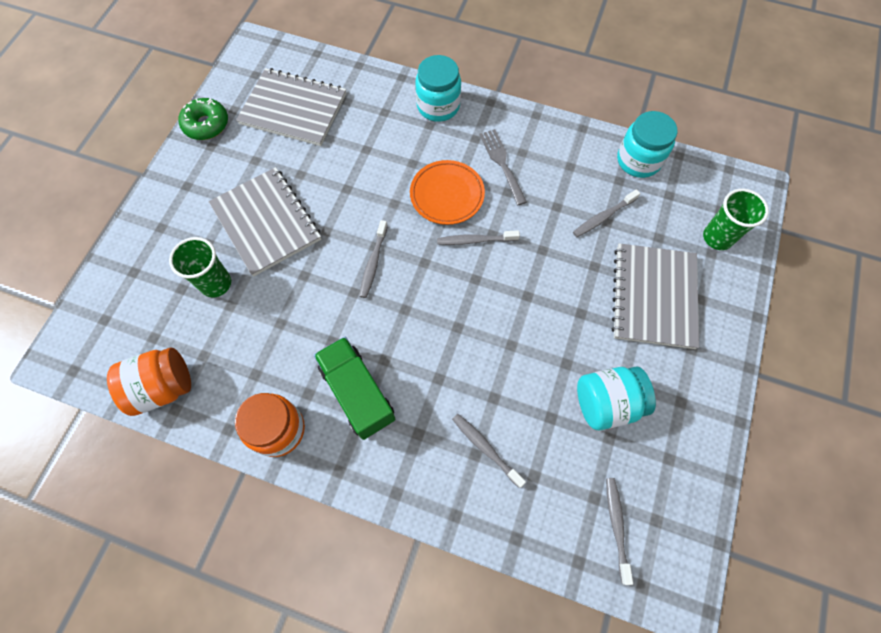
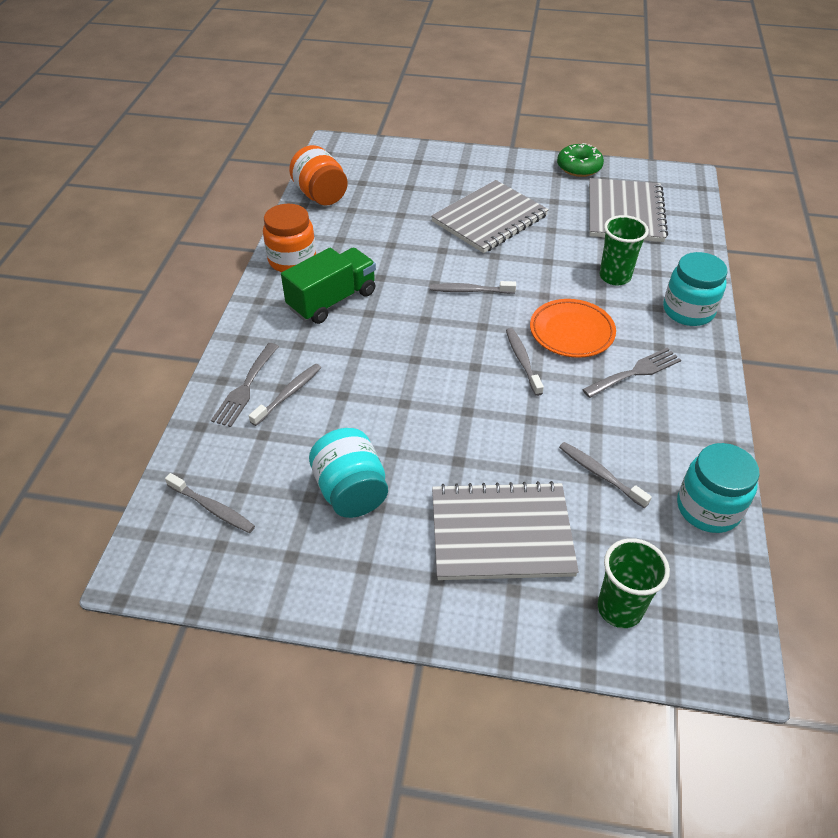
camera: 80 degrees right, 20 degrees down
green cup [169,237,231,298] -> green cup moved to [599,215,649,285]
grey toothbrush [606,478,633,585] -> grey toothbrush turned 45 degrees clockwise [165,473,255,533]
none -> grey fork [211,343,279,427]

